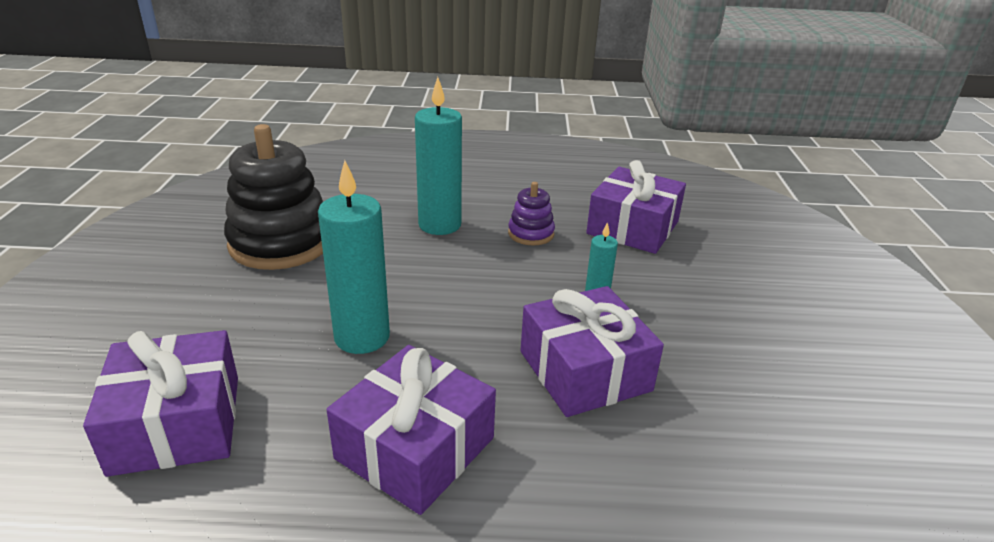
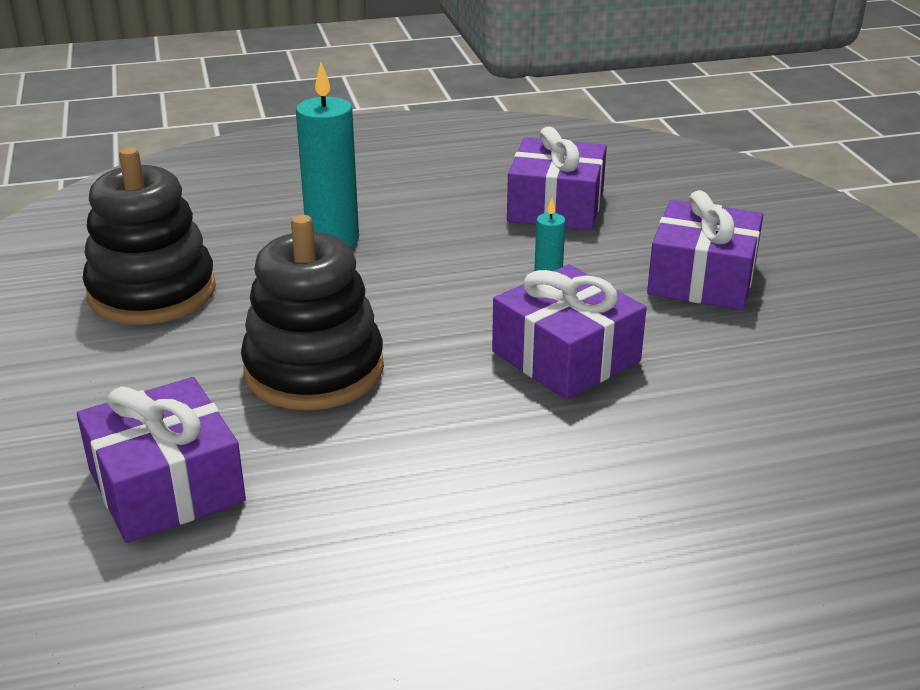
camera: 15 degrees left, 0 degrees up
turquoise candle [318,160,390,354] -> black stacking toy [241,215,384,410]
purple gift [327,345,496,515] -> purple gift moved to [647,190,763,310]
purple stacking toy [508,182,555,245] -> none

